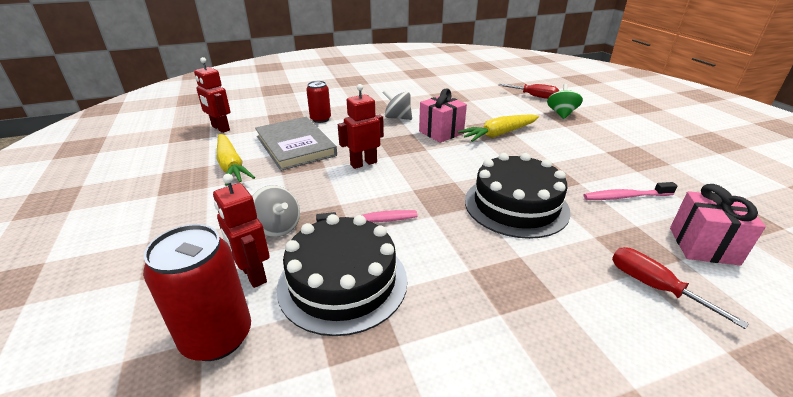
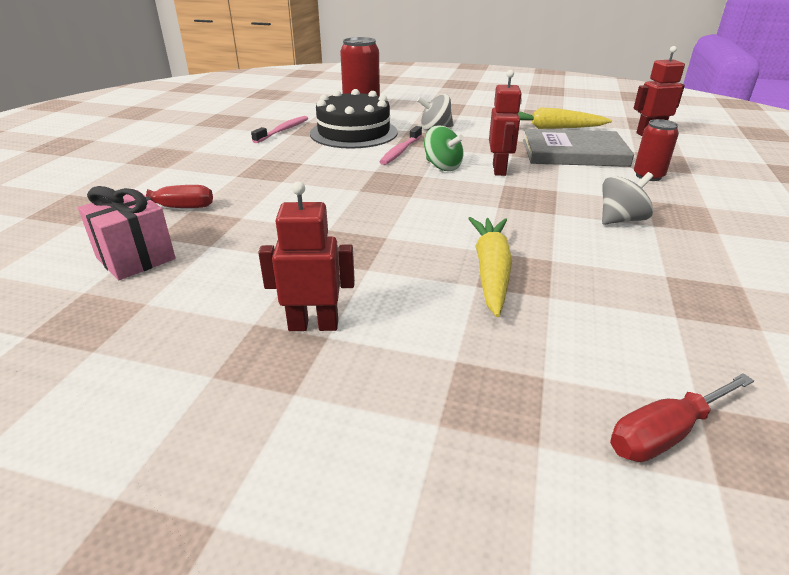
camera: 125 degrees right, 0 degrees up
red robot [213,174,270,288] -> red robot moved to [258,182,355,331]
pink gift [419,89,467,143] -> none
black cake [465,153,570,239] -> none
green spinning top [547,84,583,119] -> green spinning top moved to [424,125,464,171]
pink toothbrush [584,182,677,200] -> pink toothbrush moved to [251,116,308,143]

